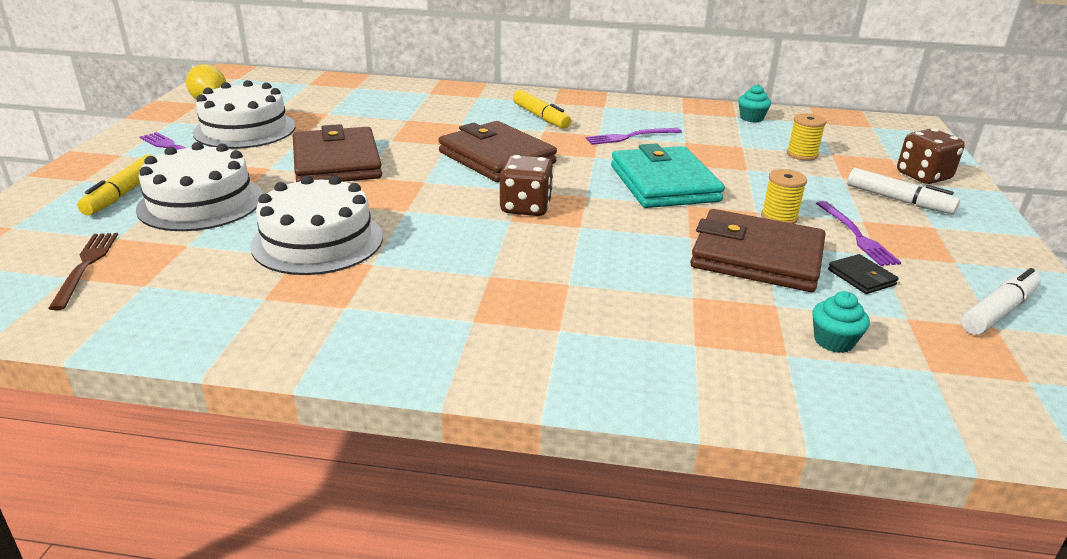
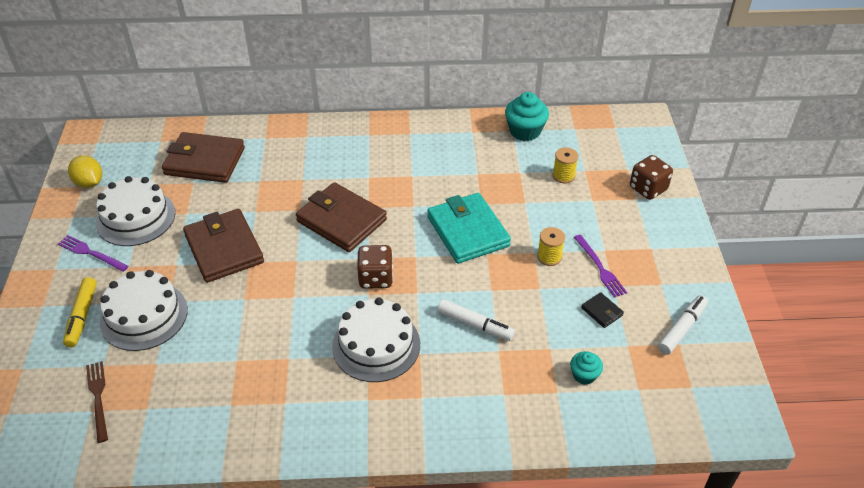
camera: 10 degrees left, 15 degrees up
white cake [250,175,383,275] -> white cake moved to [332,297,420,382]
yellow marker [513,90,571,129] -> none
purple fork [585,128,682,145] -> none
brown wallet [690,209,826,292] -> brown wallet moved to [162,132,245,183]
turquoise cupcake [738,84,771,122] -> turquoise cupcake [505,92,549,141], size x1.74
white marker [847,168,960,214] -> white marker moved to [437,299,515,341]

